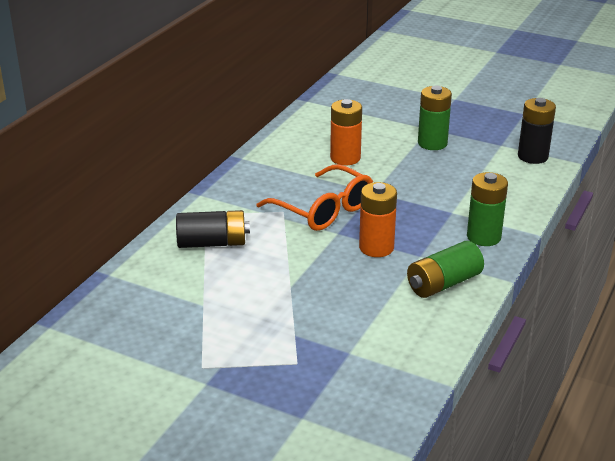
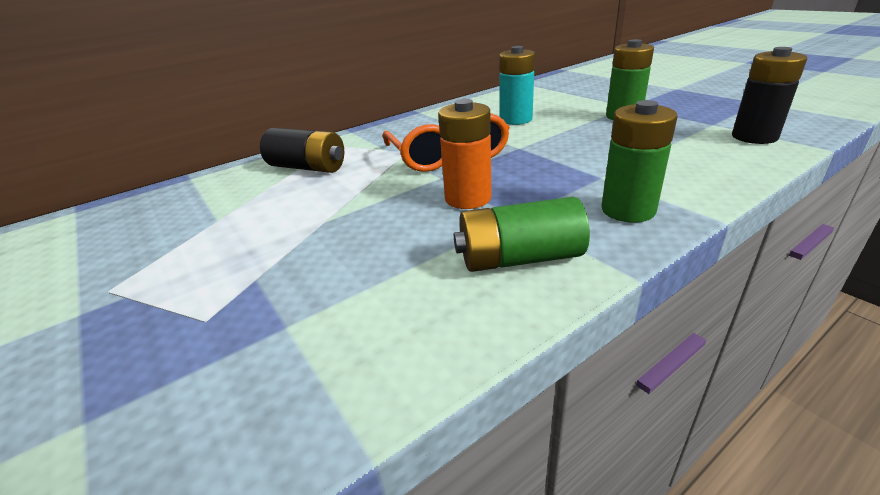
camera: 30 degrees right, 0 degrees up
orange battery [330,99,362,165] -> turquoise battery [499,46,535,125]

